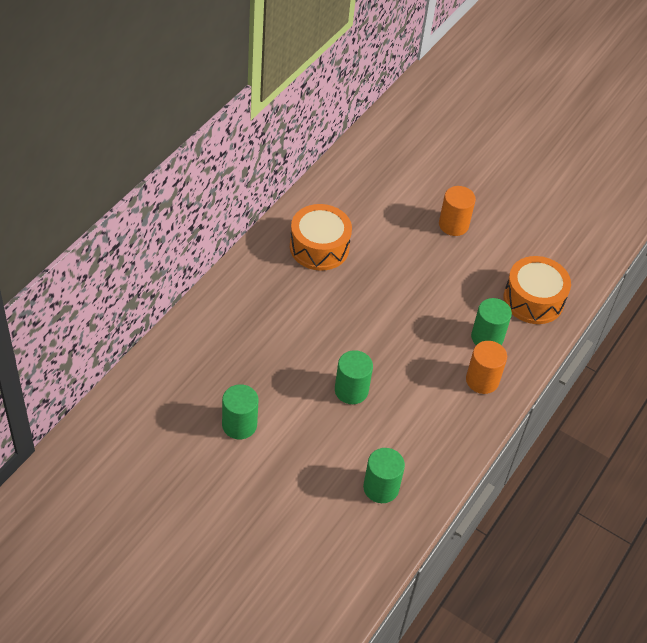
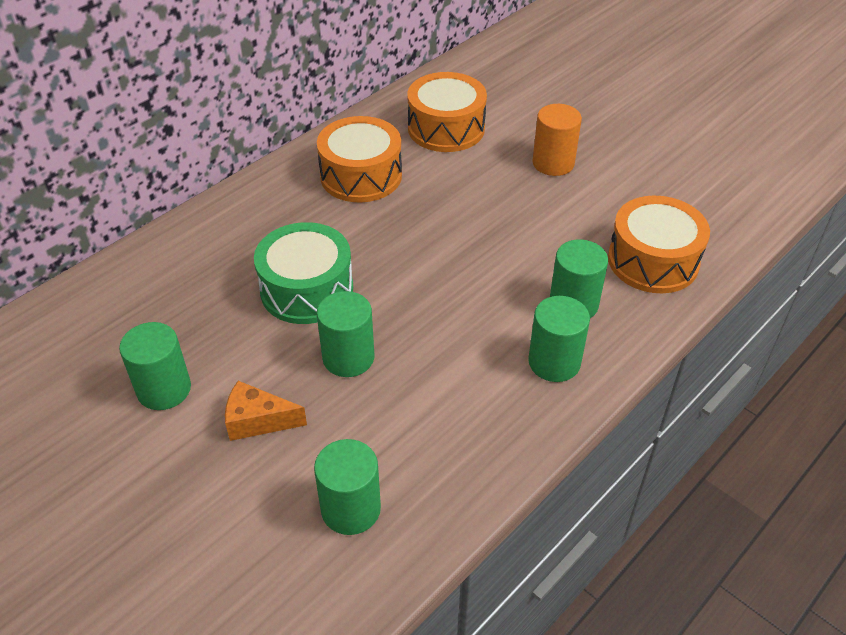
camera: 15 degrees right, 5 degrees down
orange cylinder [466,341,507,394] -> green cylinder [528,296,590,382]
none -> orange cheese [225,381,307,441]
none -> green drum [254,222,353,324]
none -> orange drum [407,72,487,152]

